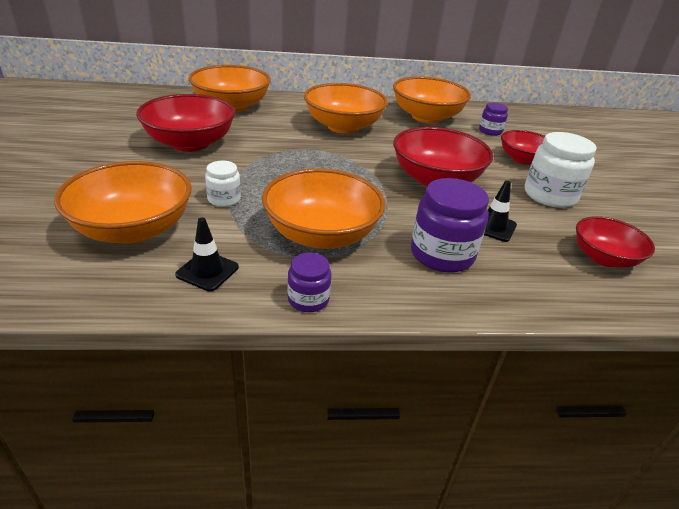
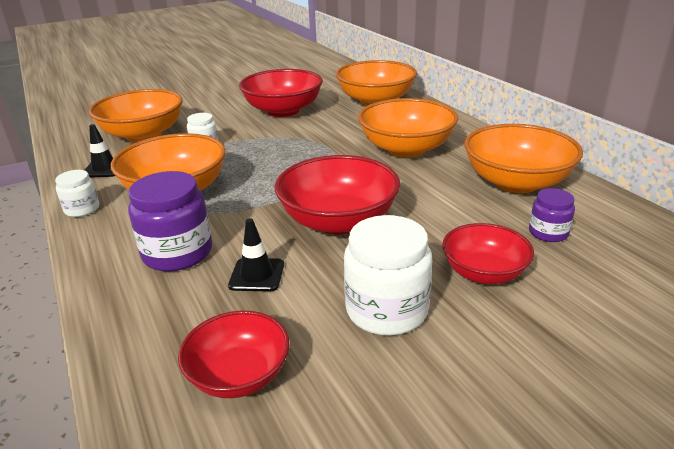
camera: 70 degrees right, 5 degrees down
purple jar [287,253,332,312] -> white jar [55,170,99,217]

